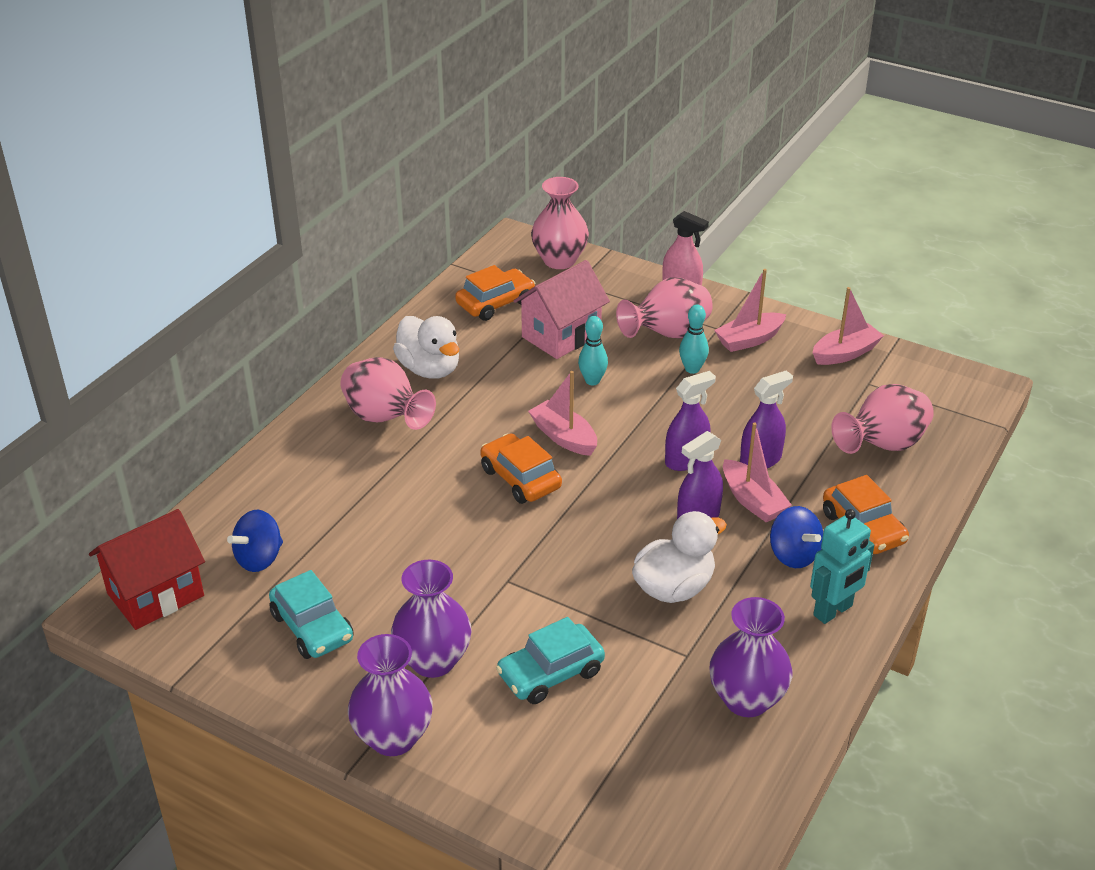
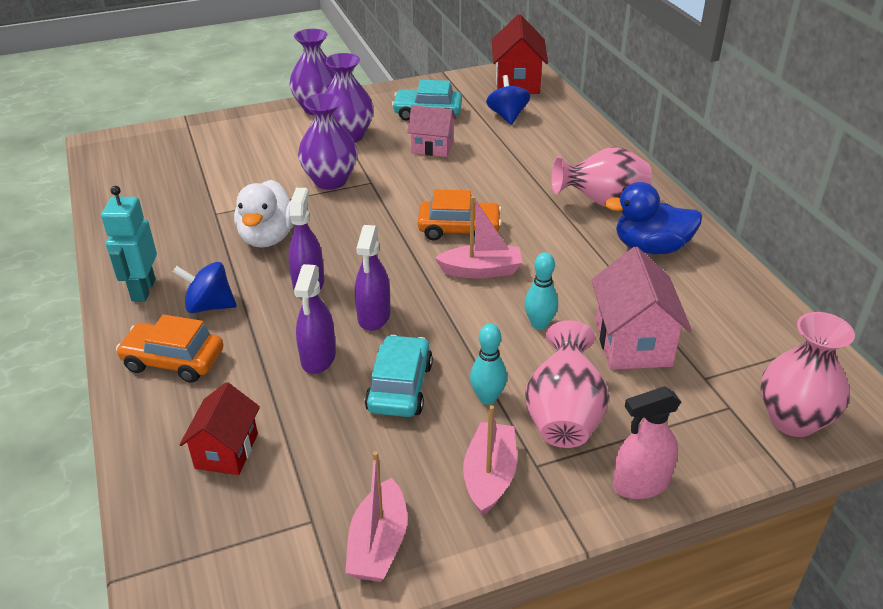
camera: 130 degrees right, 0 degrees up
white duck [393,316,459,379] -> blue duck [604,182,702,254]
orange car [455,265,535,321] -> none
turquoise car [496,617,605,704] -> turquoise car moved to [365,335,433,417]
purple vase [709,597,792,717] -> purple vase moved to [298,93,357,190]
pink boat [723,422,792,522] -> none
pink vase [831,384,934,454] -> red house [180,382,260,475]
none -> pink house [407,105,457,157]

